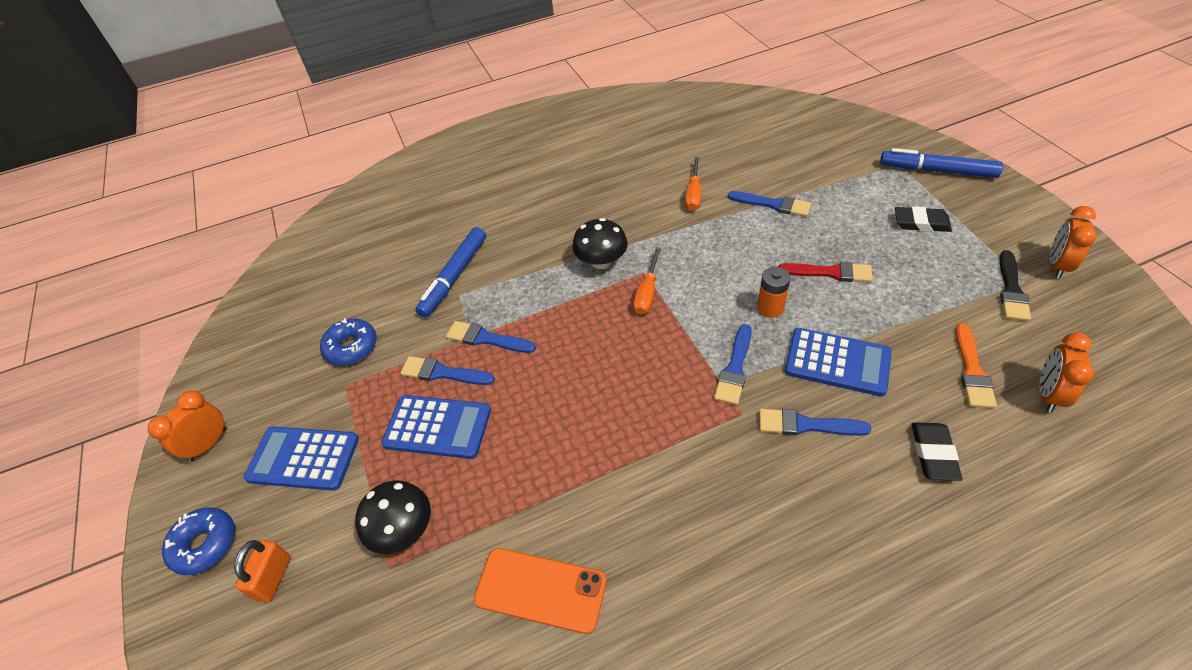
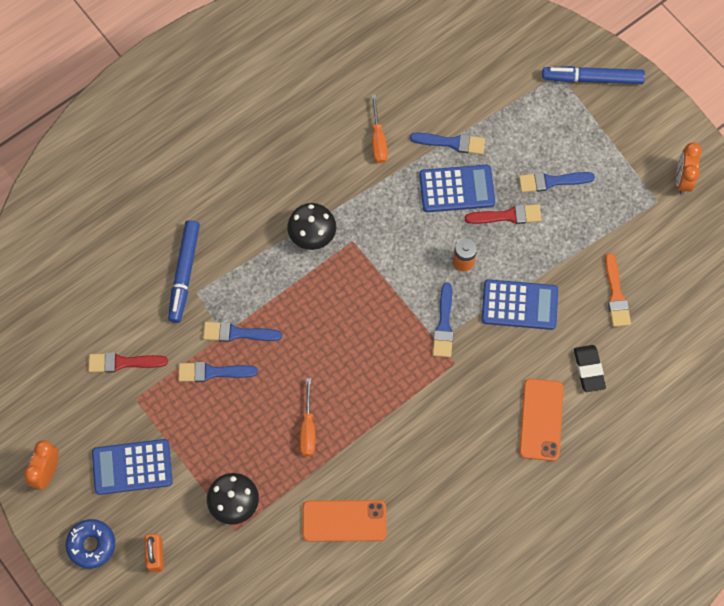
camera: 20 degrees left, 20 degrees up
blue donut [320,318,377,365] -> red brush [88,352,168,373]
blue calculator [381,395,491,459] -> blue calculator moved to [419,165,495,212]
orange screwdriver [633,247,661,315] -> orange screwdriver moved to [300,378,315,456]
blue brush [759,409,871,436] -> blue brush moved to [519,172,595,192]
black eraser [895,206,952,232] -> none
black brush [1000,250,1031,321] -> none
orange clock [1039,332,1094,413] -> none
none -> orange phone [519,378,564,461]

